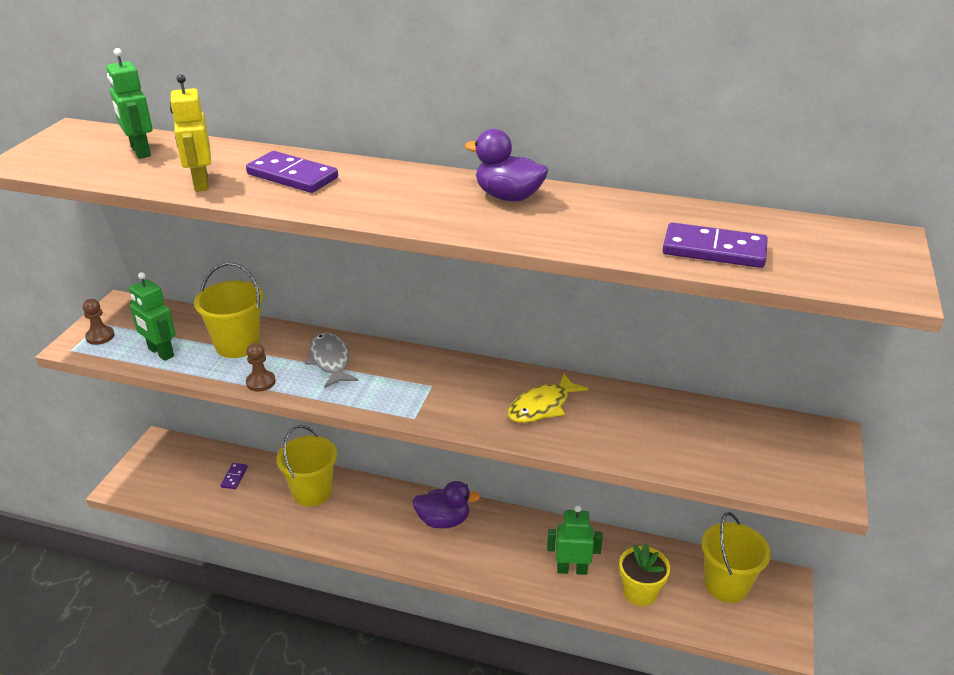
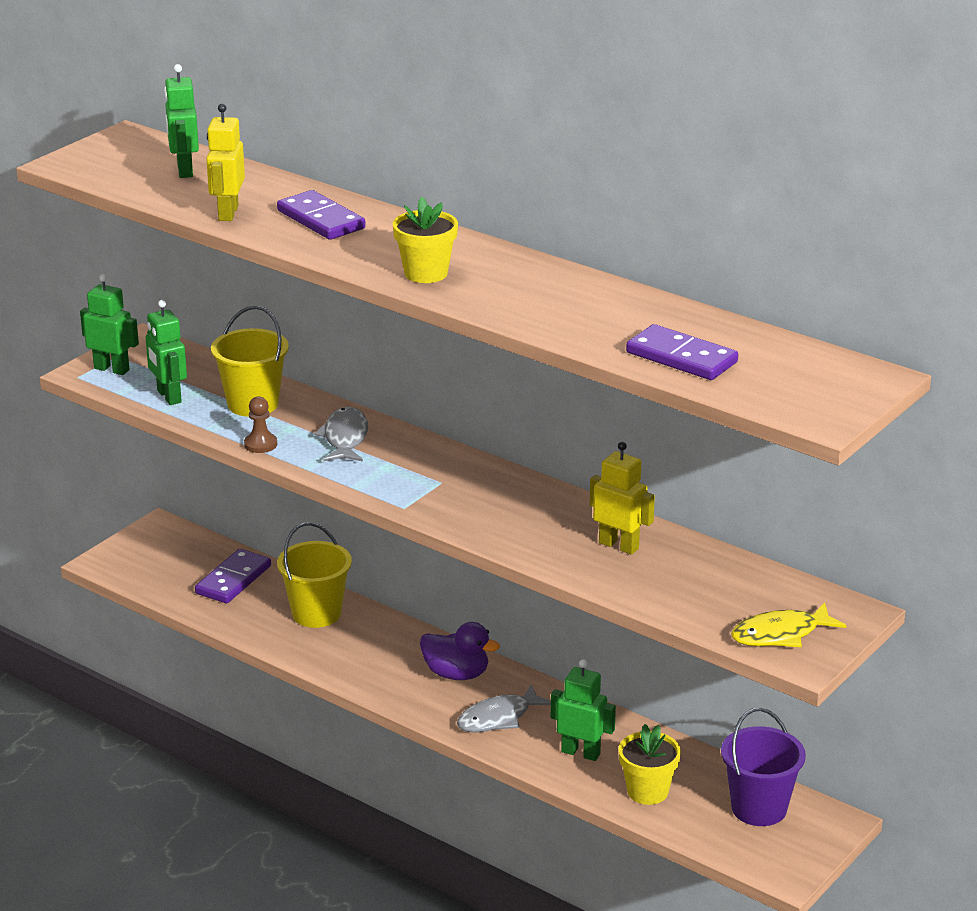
camera: 20 degrees right, 5 degrees down
brown pawn [83,299,115,345] -> green robot [80,274,139,375]
purple domino [221,463,248,489] -> purple domino [195,549,271,603], size x1.95
purple duck [465,129,548,202] -> none
yellow fish [508,373,589,423] -> yellow fish moved to [731,602,846,647]
yellow bucket [701,512,771,603] -> purple bucket [721,708,806,826]
none -> yellow flower pot [392,197,458,283]
none -> grey fish [457,684,551,733]
none -> yellow robot [590,442,655,555]

